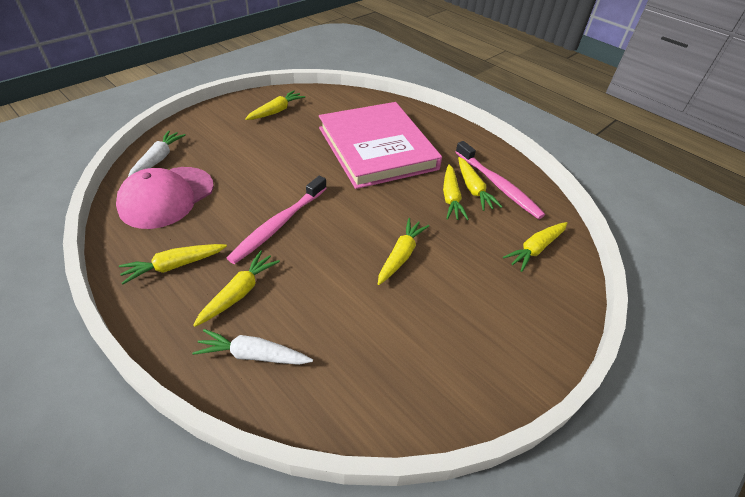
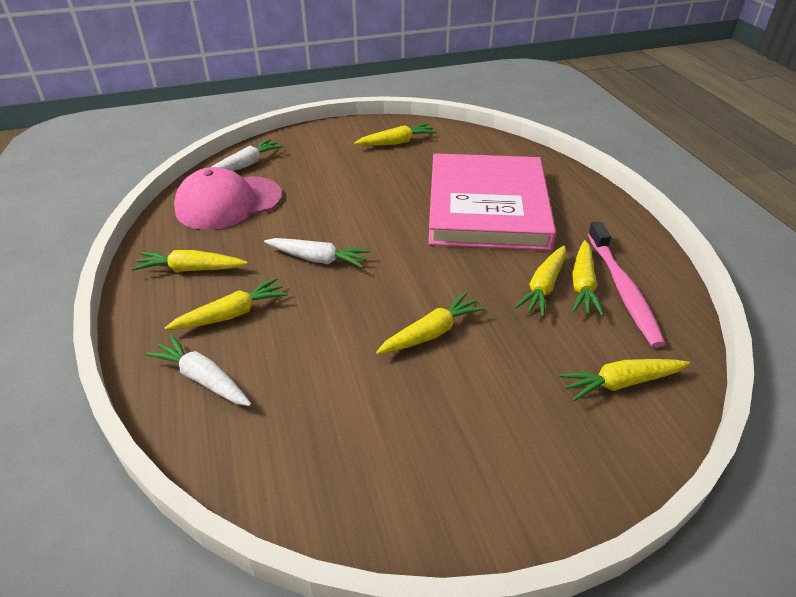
camera: 30 degrees right, 5 degrees down
pink toothbrush [227,176,327,264] -> white carrot [264,238,371,268]

